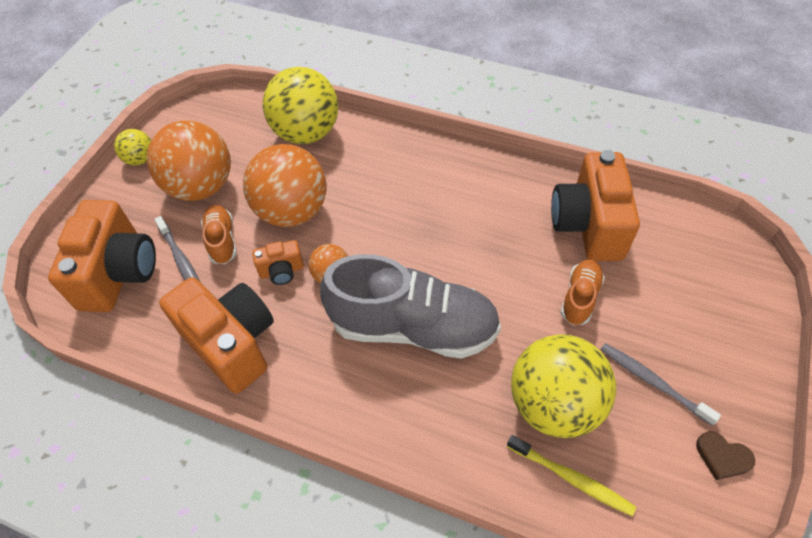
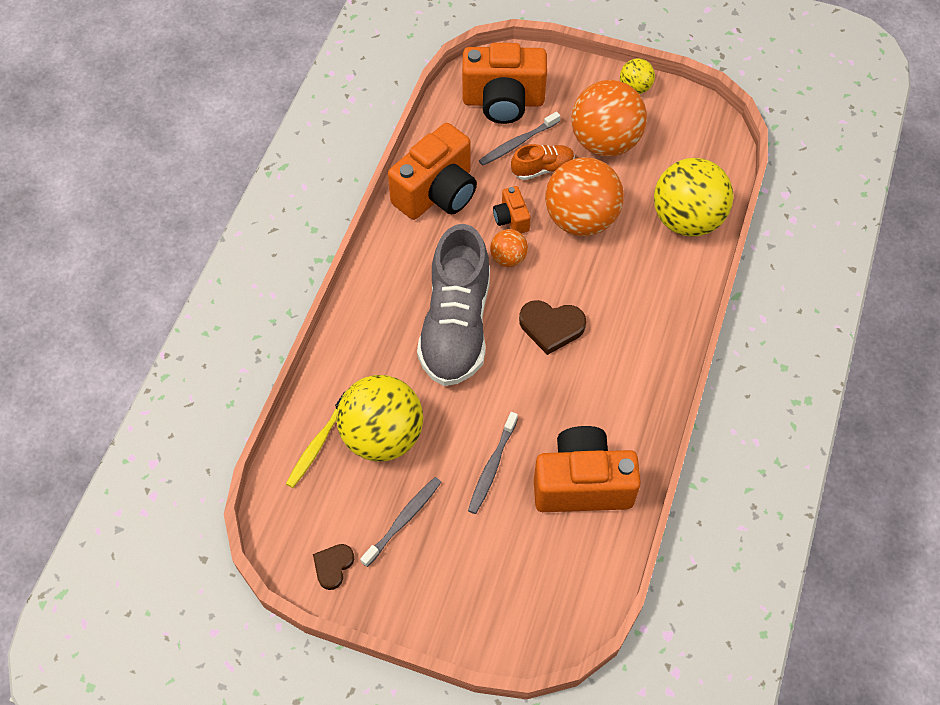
camera: 85 degrees right, 5 degrees up
orange shoe [561,259,605,325] -> grey toothbrush [468,412,518,514]
none -> brown heart [519,300,586,355]

